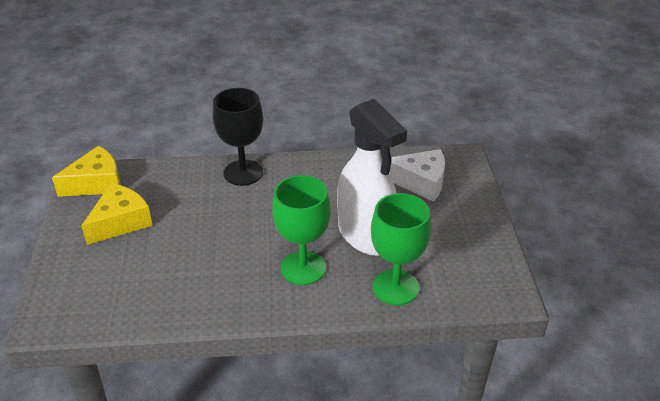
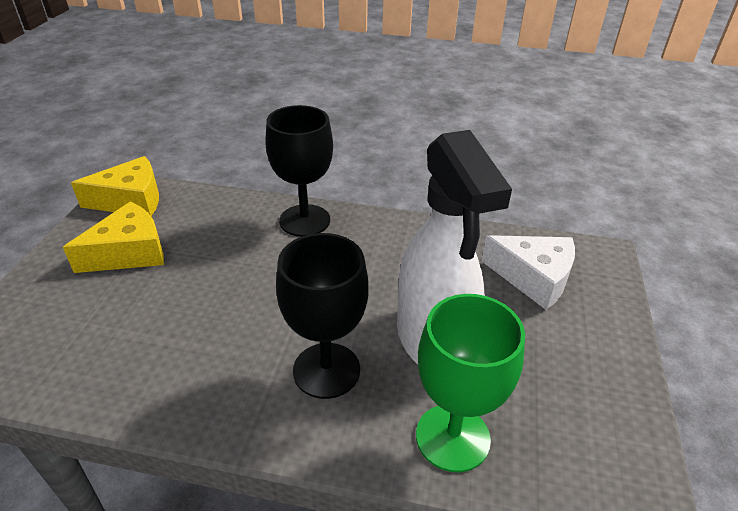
camera: 15 degrees right, 0 degrees up
green goblet [272,175,330,285] -> black goblet [276,233,368,399]

